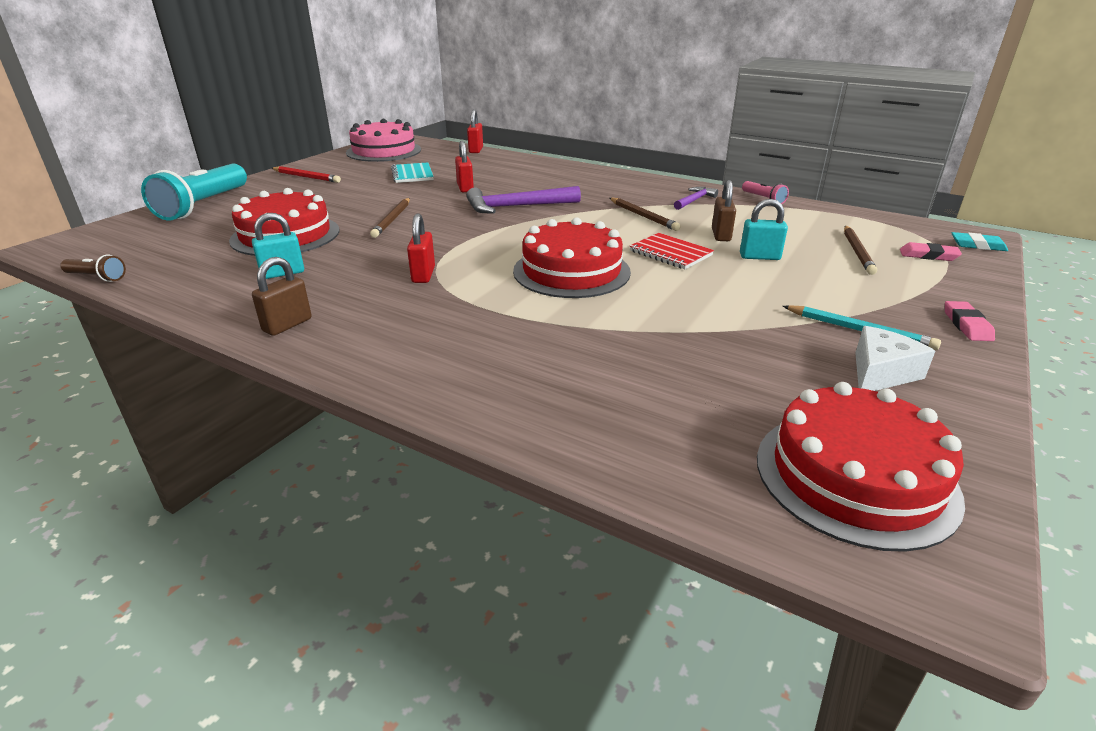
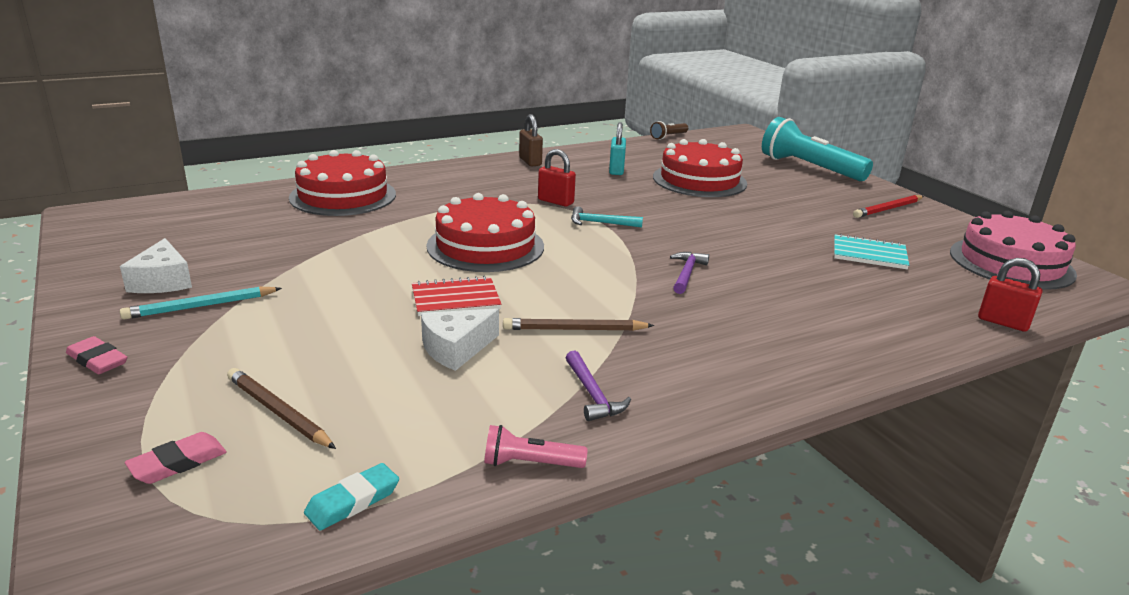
camera: 120 degrees right, 5 degrees down
brown pencil [370,198,410,238] -> none
red padlock [455,141,474,192] -> none
purple hammer [467,186,581,213] -> purple hammer [670,252,709,294], size x0.56
brown padlock [712,180,736,241] -> white cheese [421,308,499,371]
turquoise padlock [740,199,788,260] -> none
red cake [757,382,965,552] -> red cake moved to [289,150,396,216]
turquoise eraser [952,232,1008,251] -> turquoise eraser moved to [304,463,399,531]
none -> turquoise hammer [571,206,643,228]

